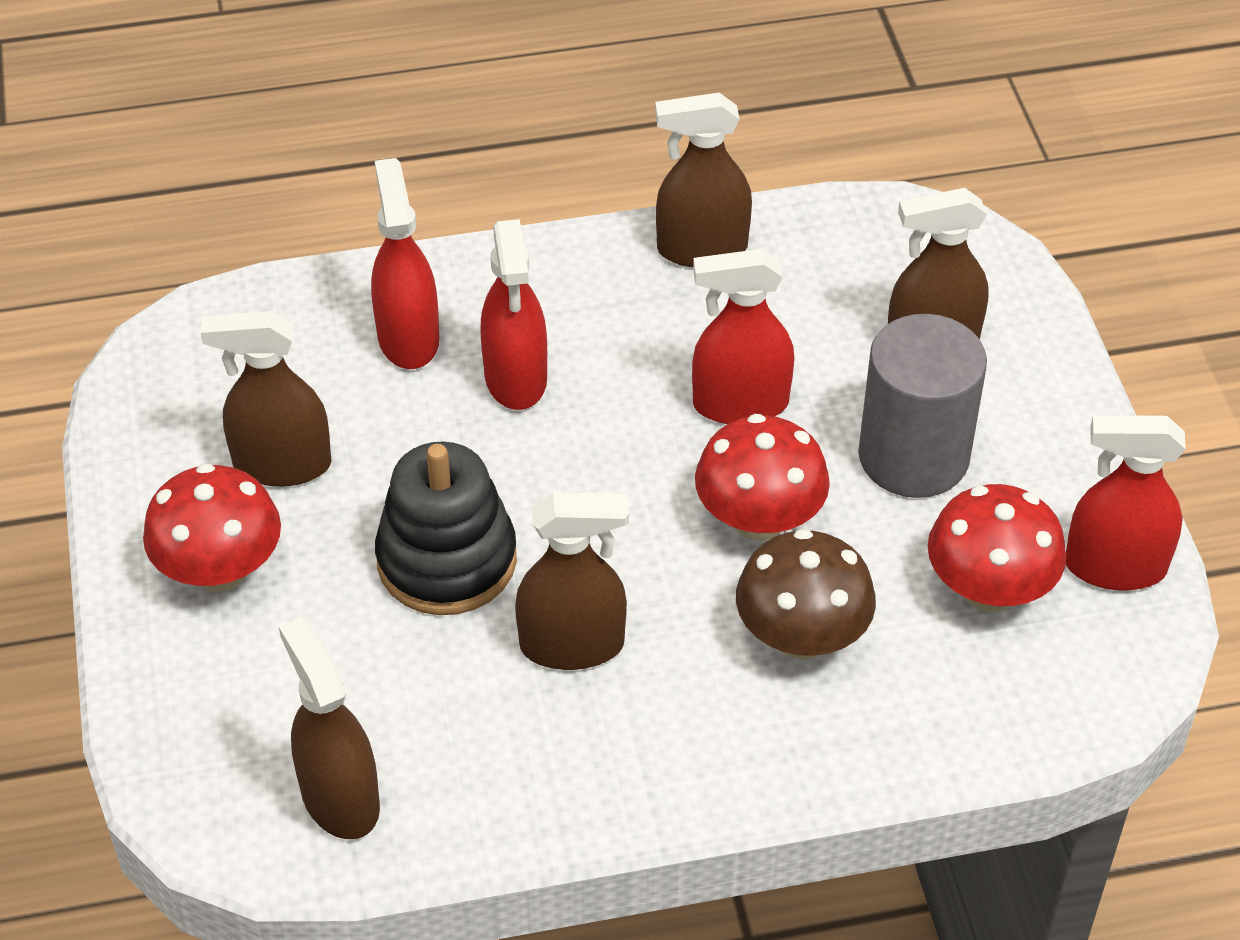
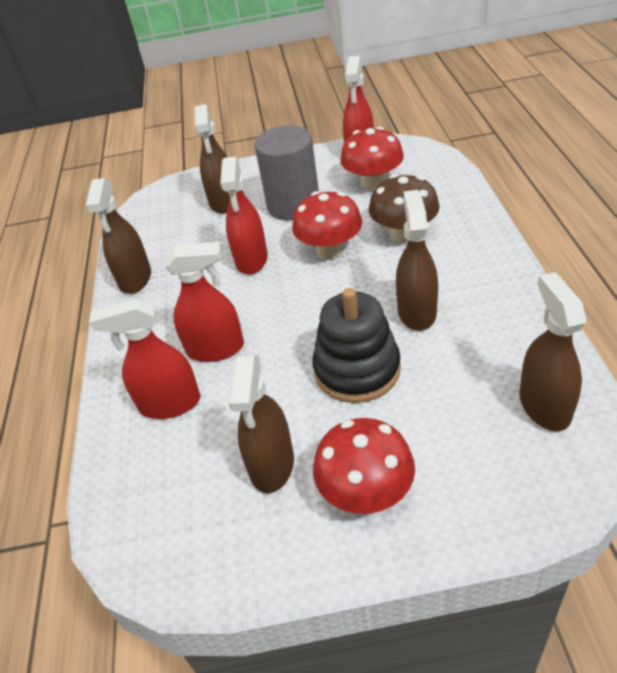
camera: 80 degrees left, 5 degrees down
brown spray bottle [279,617,380,839] -> brown spray bottle turned 105 degrees clockwise [520,272,587,431]

